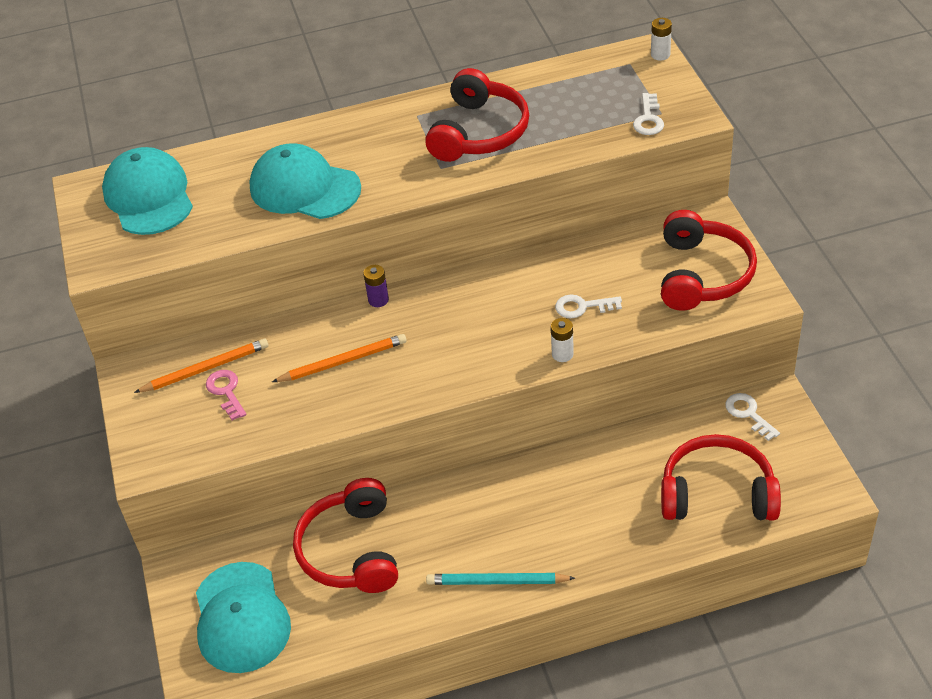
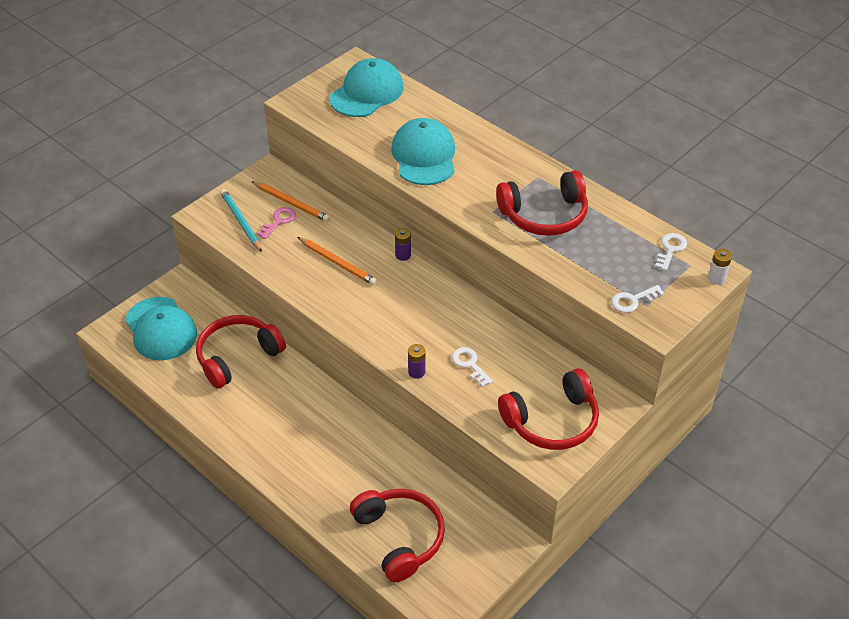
camera: 55 degrees right, 0 degrees up
turquoise cap [196,562,291,673] -> turquoise cap turned 75 degrees counterclockwise [125,297,197,361]
turquoise pencil [426,573,575,585] -> turquoise pencil moved to [220,189,262,252]
white battery [551,318,574,362] -> purple battery [408,344,425,379]
white key [725,393,780,441] -> white key moved to [655,233,687,271]

